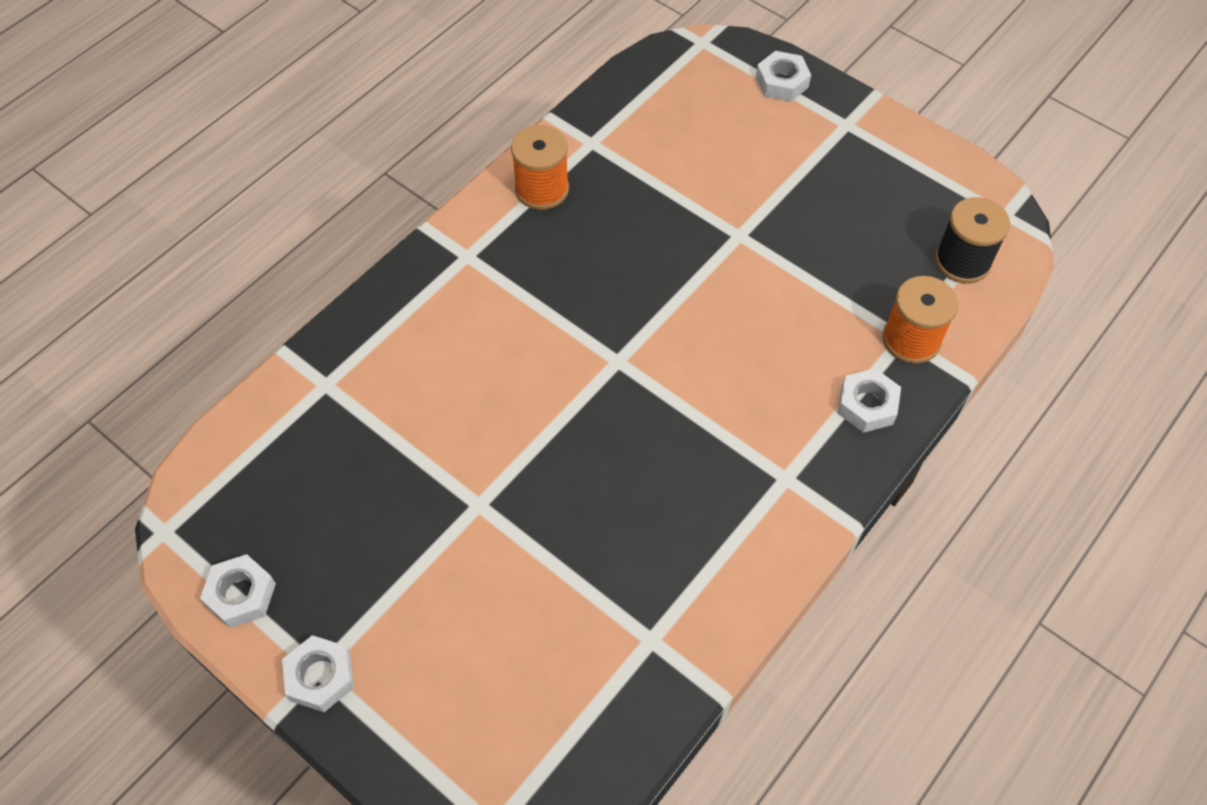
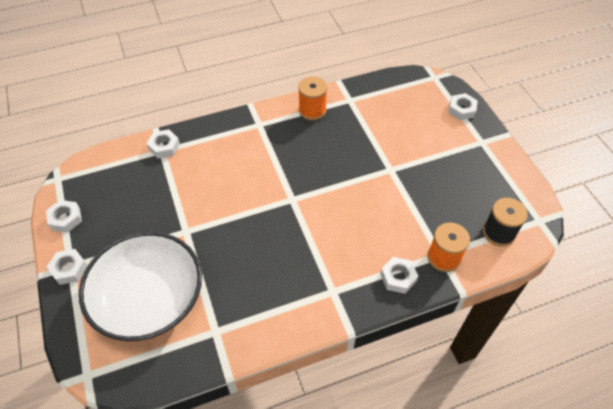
camera: 30 degrees right, 5 degrees down
none -> white bowl [79,231,202,341]
none -> white nut [147,129,180,159]

